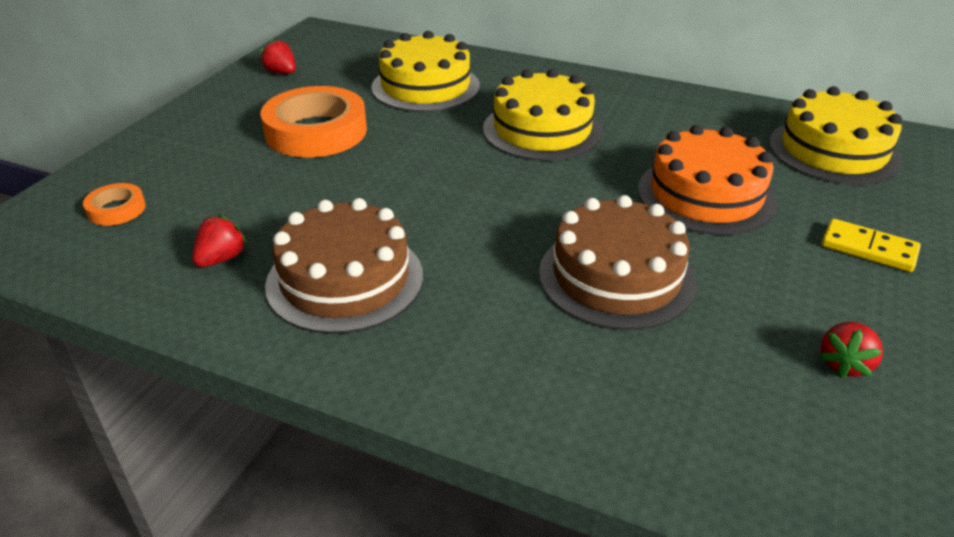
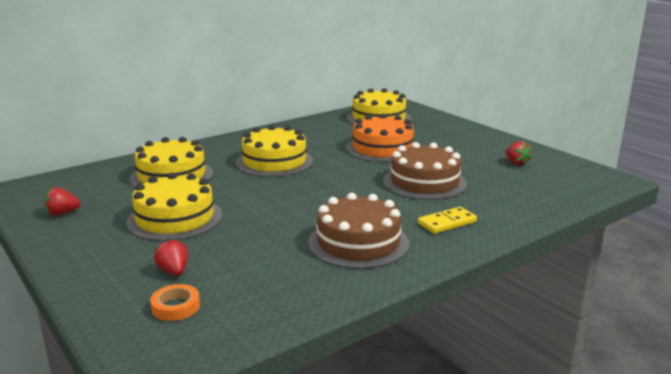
camera: 60 degrees left, 15 degrees down
red strawberry [192,214,248,267] -> red strawberry moved to [154,238,188,276]
orange tape [261,86,367,157] -> yellow cake [126,172,223,241]
yellow domino [821,219,921,272] -> yellow domino moved to [418,207,477,234]

